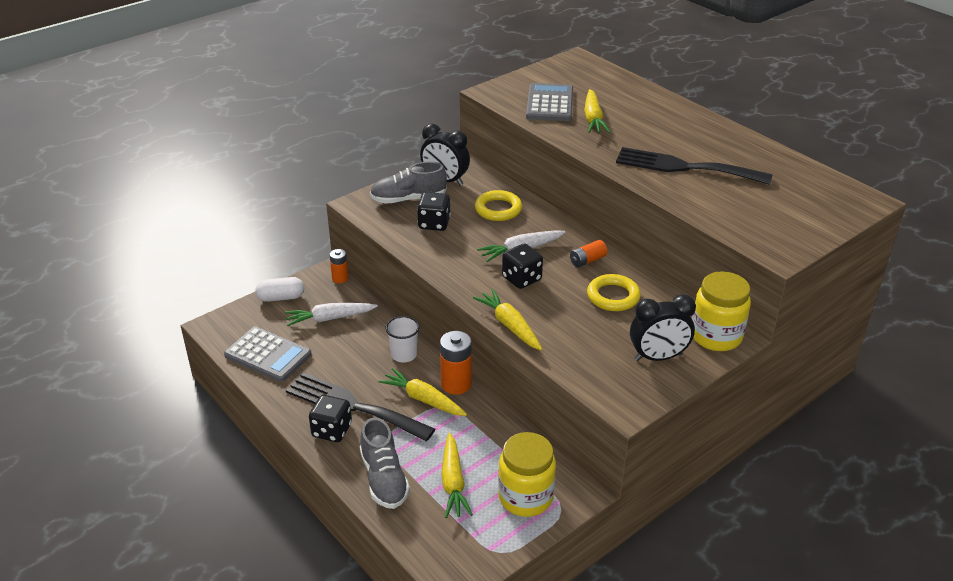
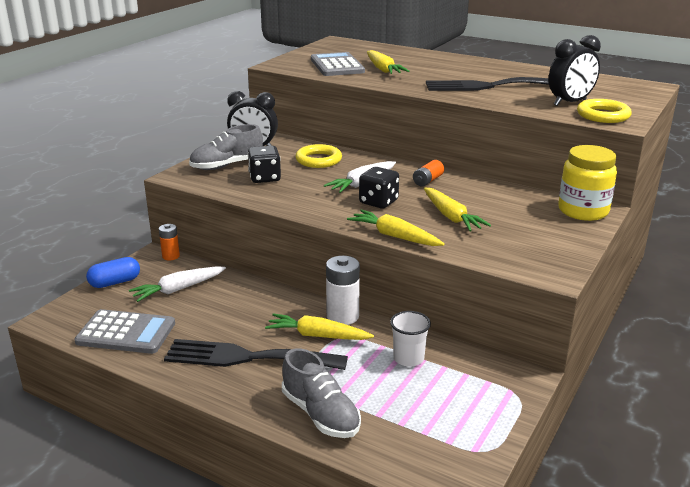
camera: 20 degrees left, 10 degrees down
white capsule [255,277,304,302] -> blue capsule [86,257,140,288]
black dice [309,395,352,442] -> none
white cup [386,316,420,363] -> white cup moved to [390,311,431,366]
orange battery [440,331,472,395] -> white battery [326,256,360,325]
yellow carrot [442,433,473,518] -> yellow carrot moved to [424,188,491,232]
yellow jar [498,432,556,517] -> none
yellow ring [587,274,641,311] -> yellow ring moved to [577,99,632,123]
black clock [630,294,696,361] -> black clock moved to [549,35,601,106]

